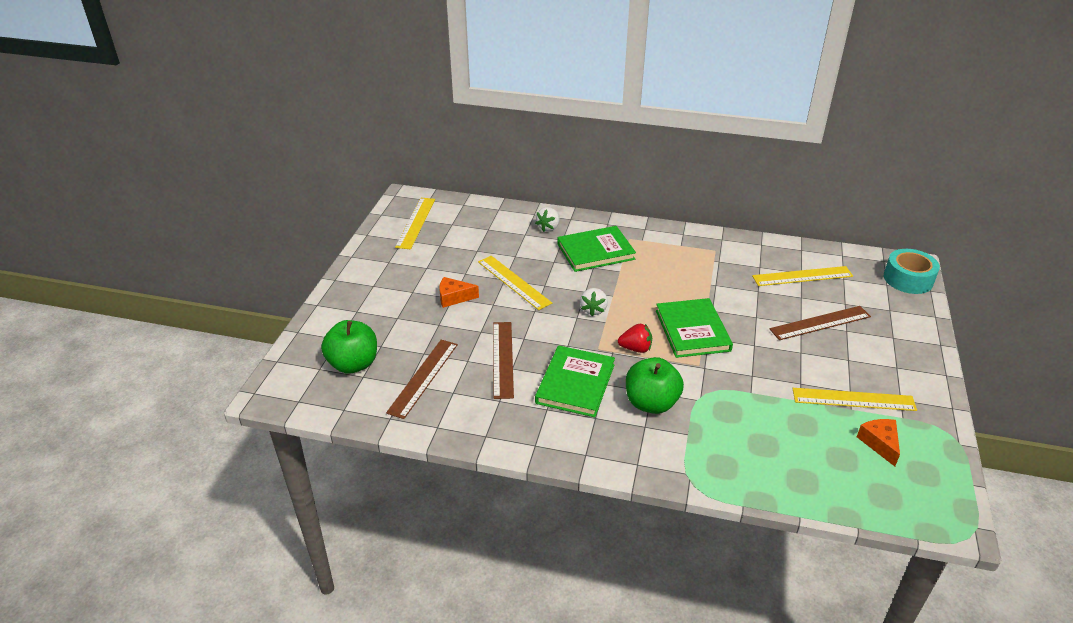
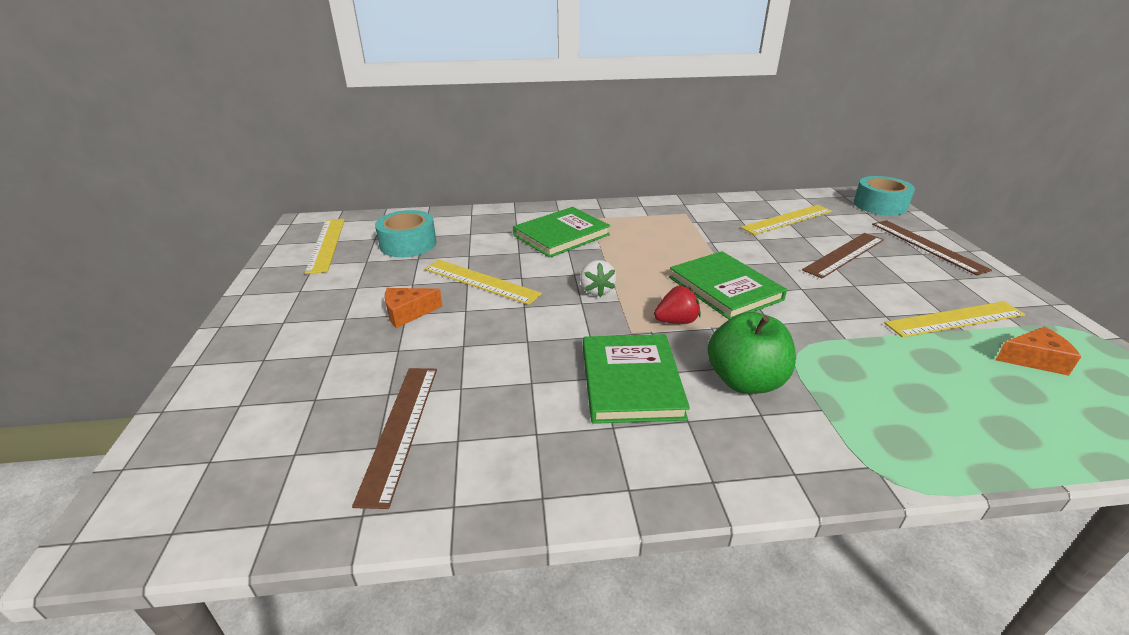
camera: 20 degrees left, 5 degrees down
green apple [321,320,377,373] -> none
brown ruler [493,322,514,399] -> brown ruler moved to [872,220,992,275]
white strawberry [535,207,560,232] -> none
orange cheese [857,419,900,466] -> orange cheese turned 120 degrees clockwise [996,326,1081,376]
none -> turquoise tape [375,210,436,257]

